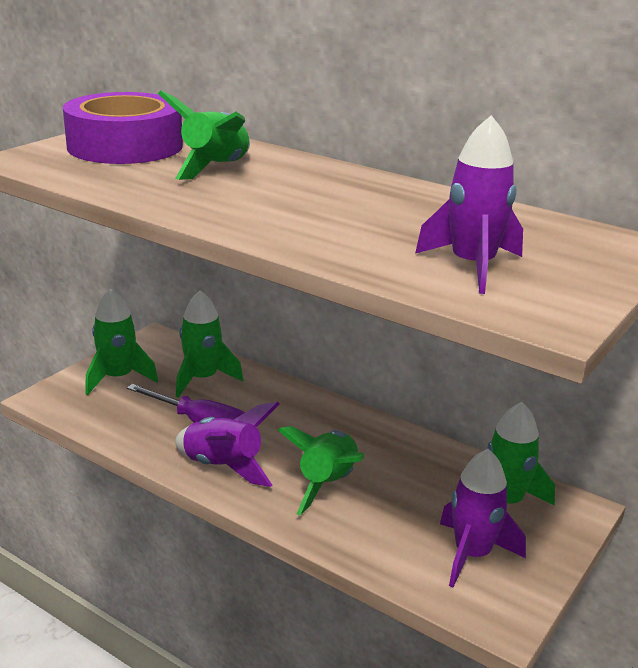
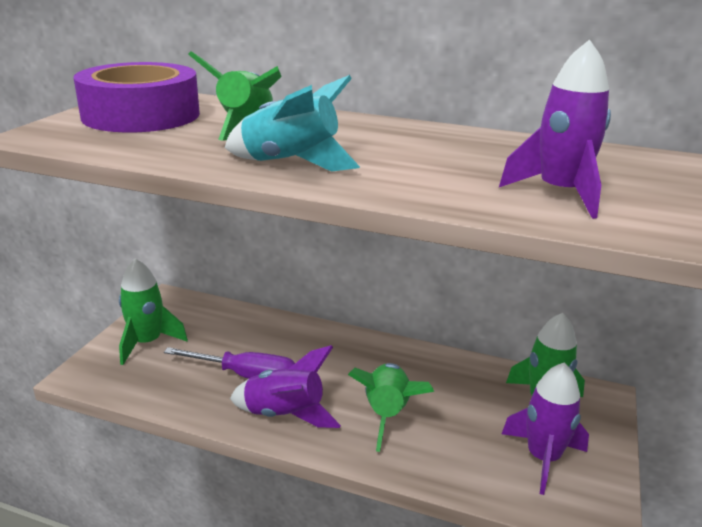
camera: 15 degrees left, 0 degrees up
green rocket [176,290,243,398] -> none
none -> turquoise rocket [225,75,360,172]

